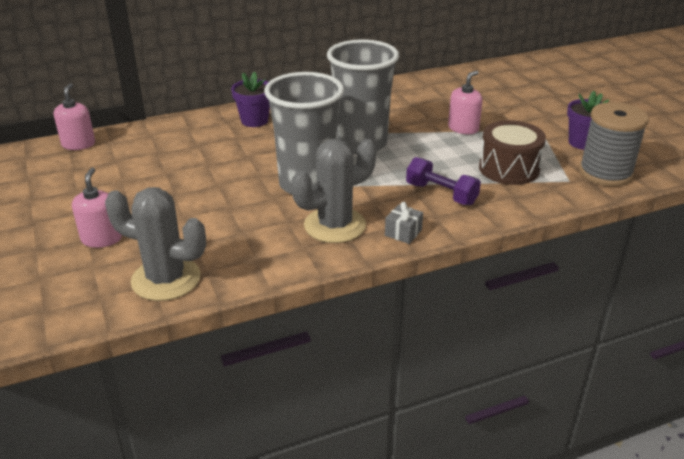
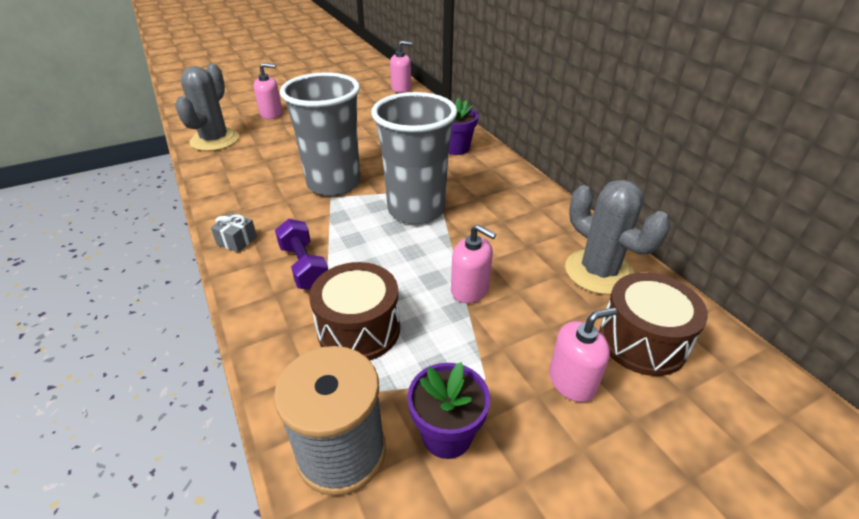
camera: 85 degrees right, 5 degrees up
grey cactus [291,139,376,243] -> grey cactus moved to [565,180,670,295]
purple dumbbell [406,157,481,205] -> purple dumbbell turned 60 degrees counterclockwise [275,219,328,290]
none -> pink soap dispenser [549,307,617,402]
none -> brown drum [599,272,708,376]

